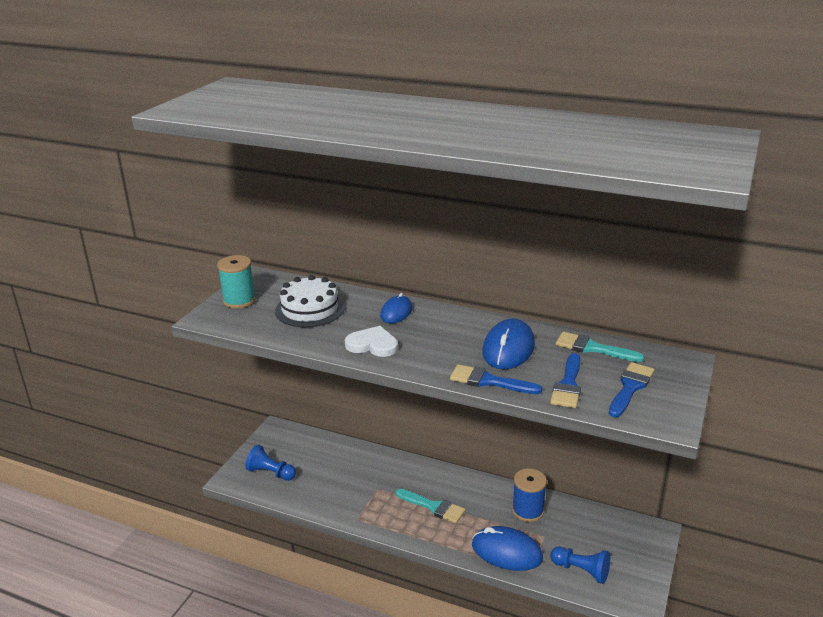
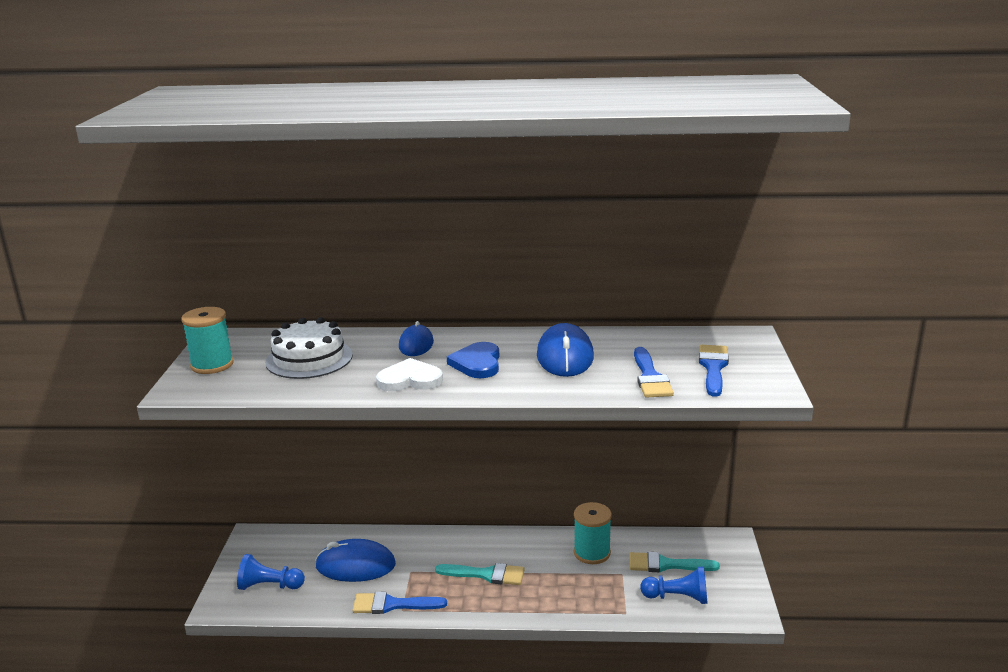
camera: 20 degrees left, 5 degrees down
blue brush [450,364,542,394] -> blue brush moved to [353,592,447,614]
blue mouse [472,526,543,571] -> blue mouse moved to [315,539,396,582]
blue spool [512,469,547,522] -> turquoise spool [574,502,612,564]
turquoise brush [556,332,645,362] -> turquoise brush moved to [629,552,720,572]
none -> blue heart [447,342,500,378]

